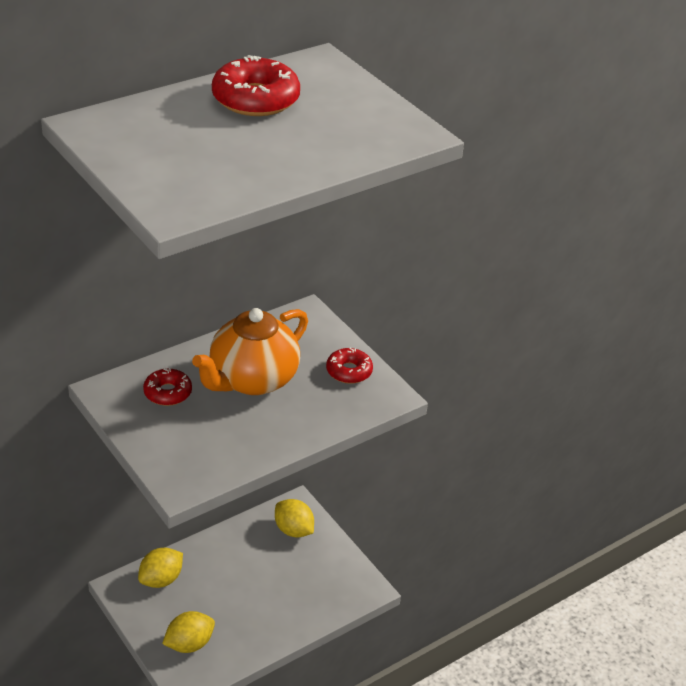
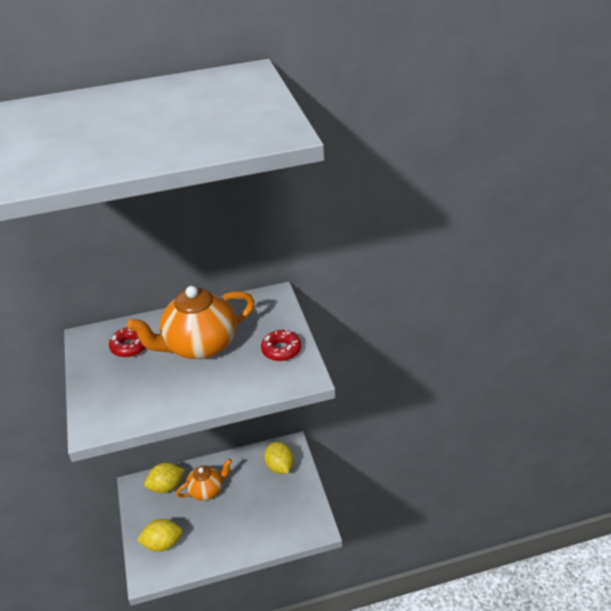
camera: 25 degrees right, 0 degrees up
red donut [212,55,300,116] -> none
none -> orange teapot [176,459,232,500]

